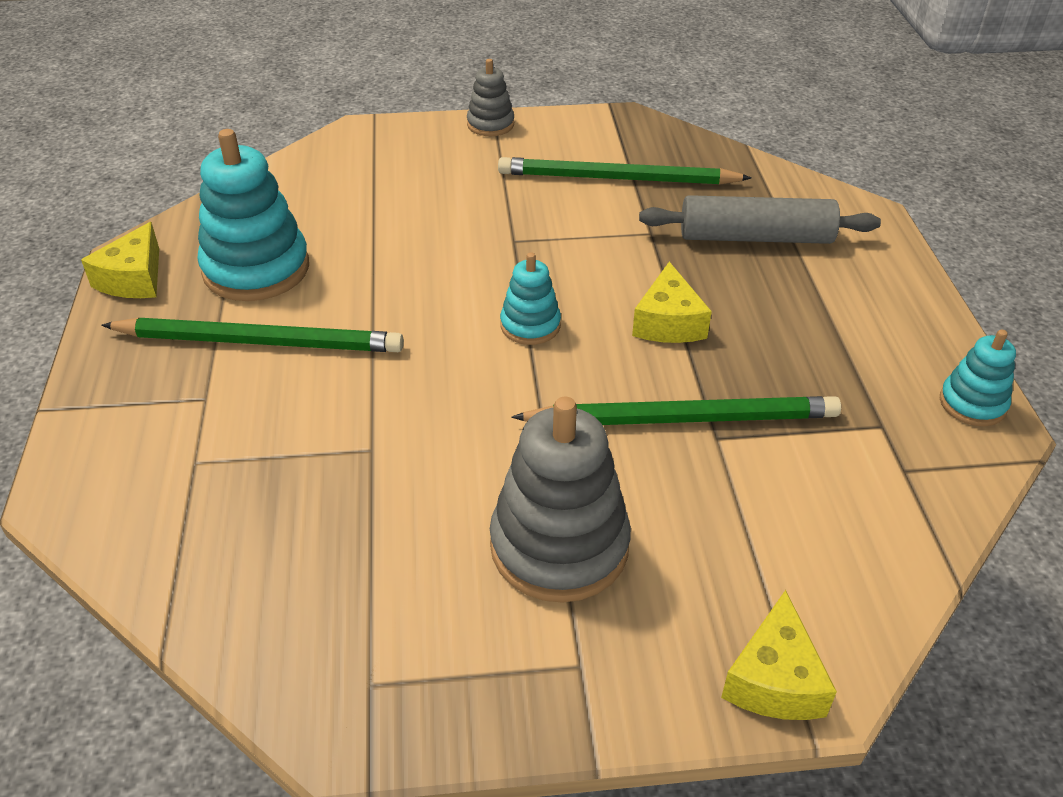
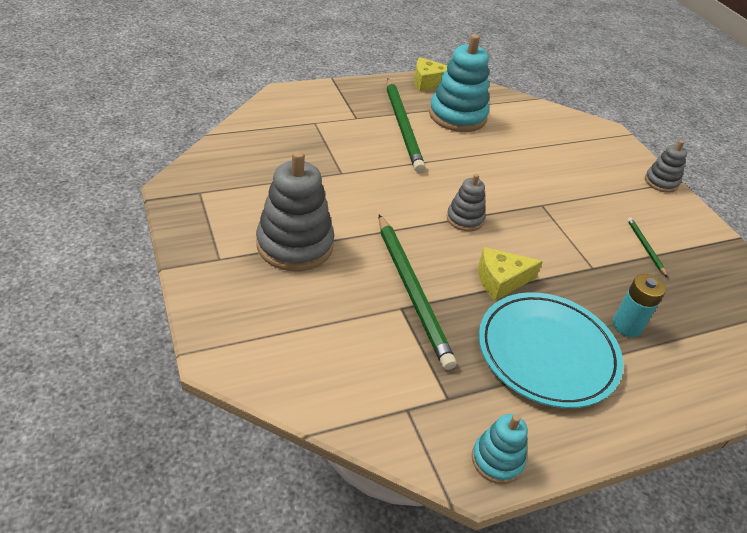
camera: 70 degrees right, 0 degrees up
green pencil [498,157,751,185] -> green pencil [627,217,668,278], size x0.45
turquoise stacking toy [500,252,561,345] -> grey stacking toy [446,174,485,231]
grey rolling pin [639,195,881,244] -> turquoise battery [613,274,666,337]
yellow cheese [721,590,837,720] -> none
none -> turquoise plate [479,292,623,408]

